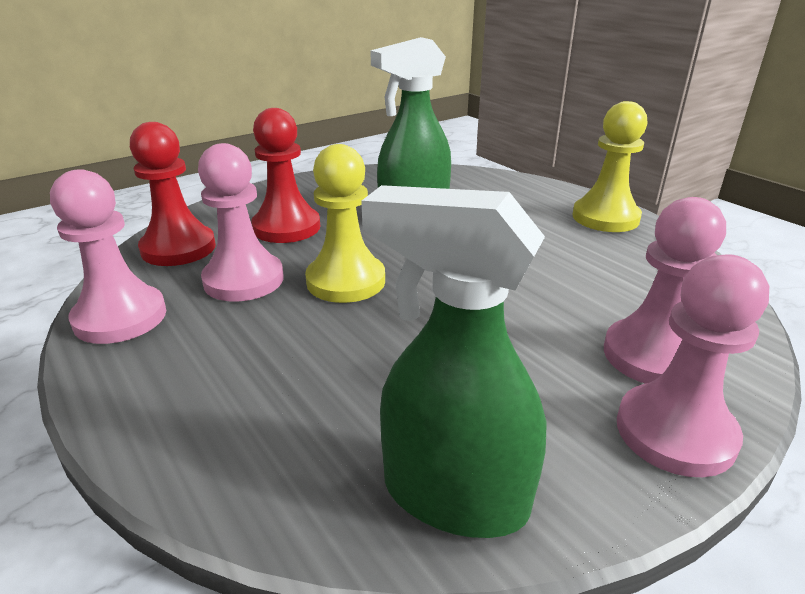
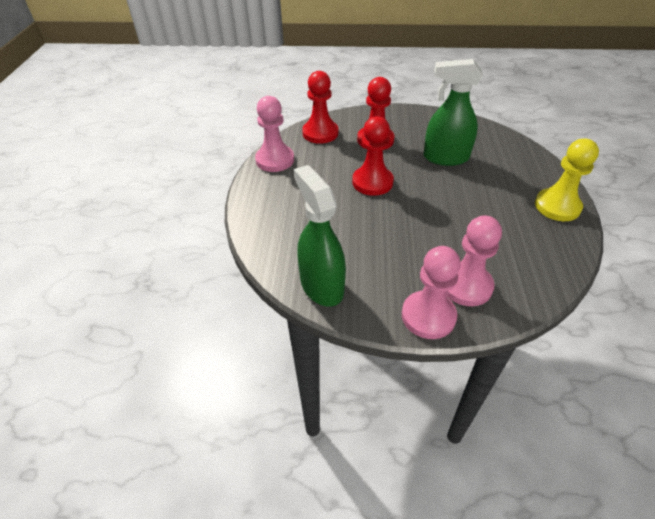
camera: 40 degrees right, 15 degrees up
pink pawn [198,143,284,302] -> none
yellow pawn [305,144,385,303] -> red pawn [352,116,394,196]

